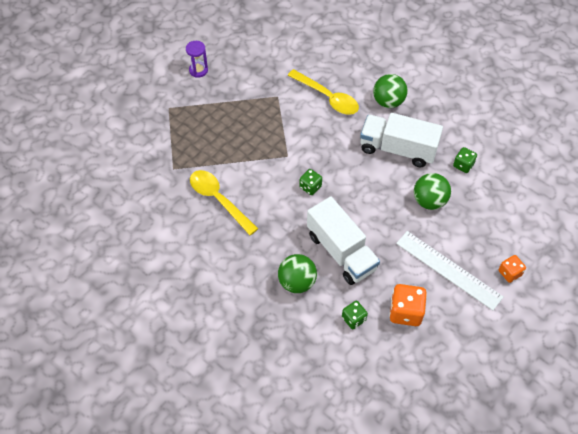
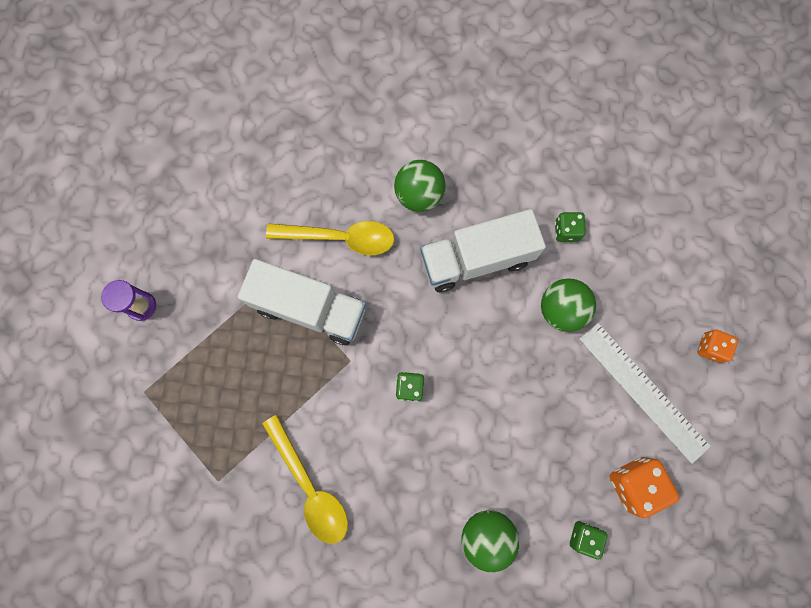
camera: 35 degrees left, 20 degrees up
yellow spoon [190,170,258,235] -> yellow spoon turned 135 degrees counterclockwise [262,415,348,544]
white truck [307,196,380,285] -> white truck moved to [238,259,366,345]
white ruler [396,231,503,310] -> white ruler turned 45 degrees clockwise [579,323,711,464]

